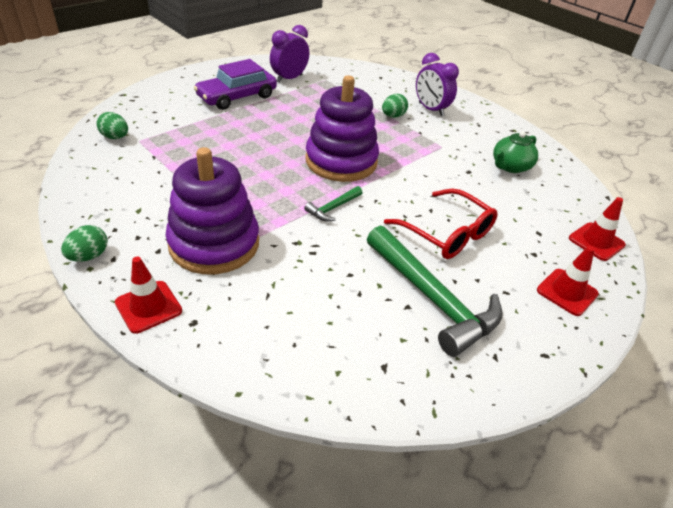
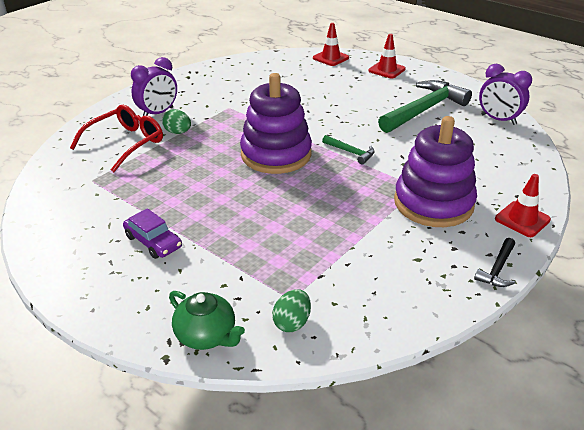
camera: 95 degrees left, 5 degrees down
green egg [61,225,108,262] -> black hammer [474,238,515,287]
purple car [194,59,277,110] -> purple car [123,208,182,259], size x0.63
purple clock [270,25,309,83] -> purple clock moved to [479,64,532,125]
red glasses [384,189,498,259] -> red glasses moved to [70,105,163,172]
green teapot [493,131,538,173] -> green teapot moved to [169,291,245,350]

